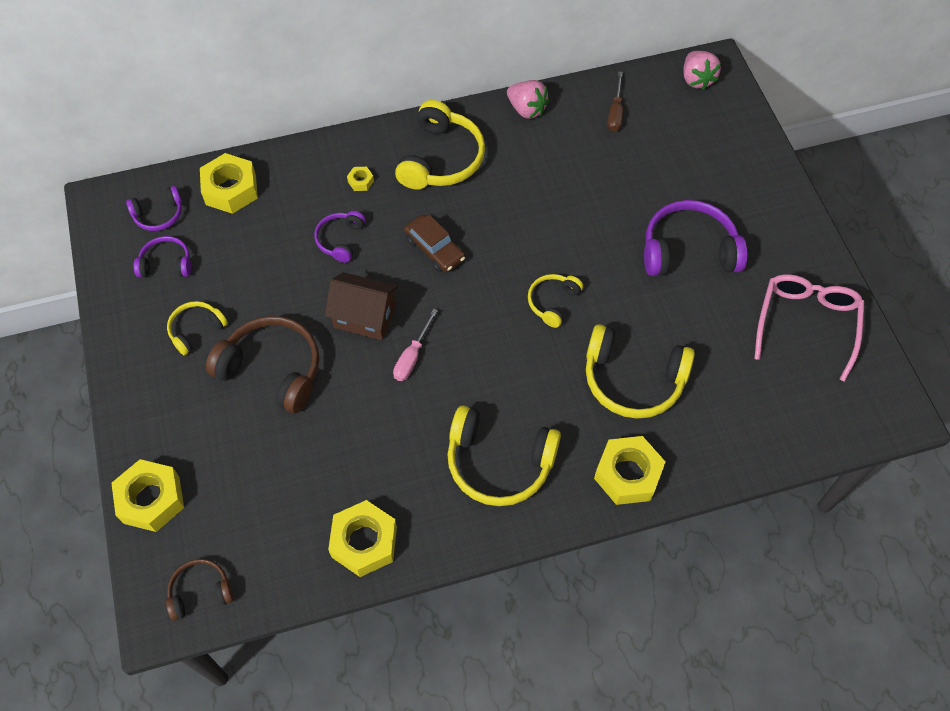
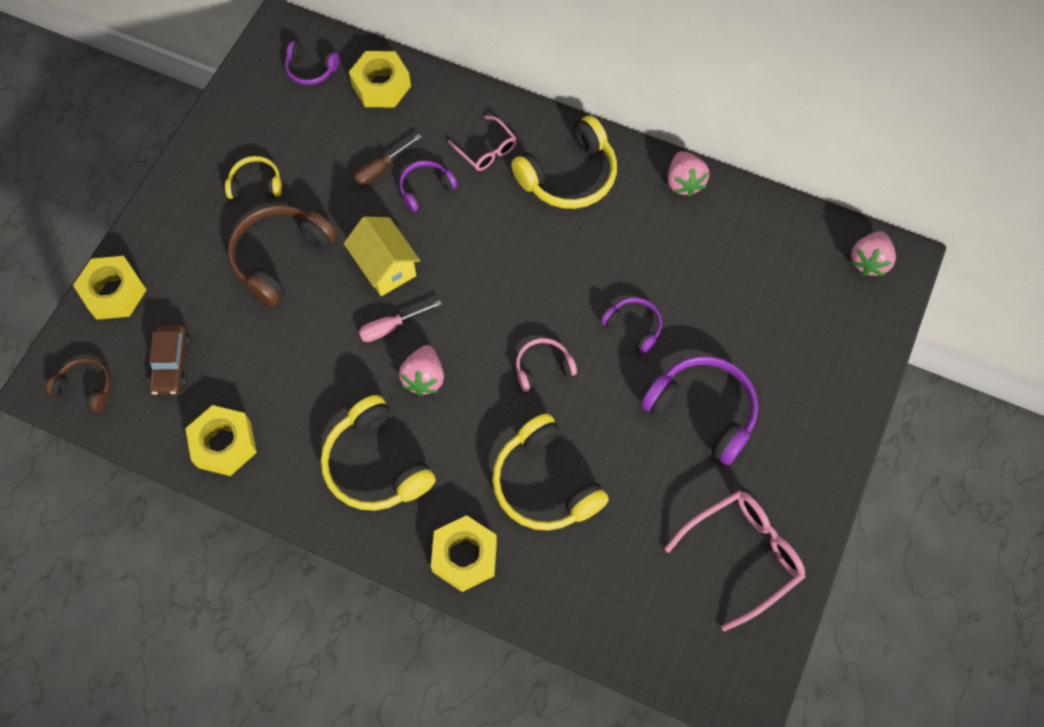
camera: 40 degrees right, 5 degrees up
purple headphones [134,236,191,277] -> purple headphones moved to [601,297,662,354]
brown headphones [206,316,320,414] -> brown headphones turned 120 degrees counterclockwise [228,205,337,307]
brown house [325,272,398,340] -> yellow house [344,216,420,296]
yellow nut [347,167,374,191] -> pink glasses [448,115,517,171]
brown car [404,214,465,273] -> brown car moved to [148,325,191,395]
yellow headphones [528,274,583,328] -> pink headphones [516,338,577,392]
brown screwdriver [608,72,623,132] -> brown screwdriver moved to [353,134,422,186]
none -> pink strawberry [399,345,444,396]

